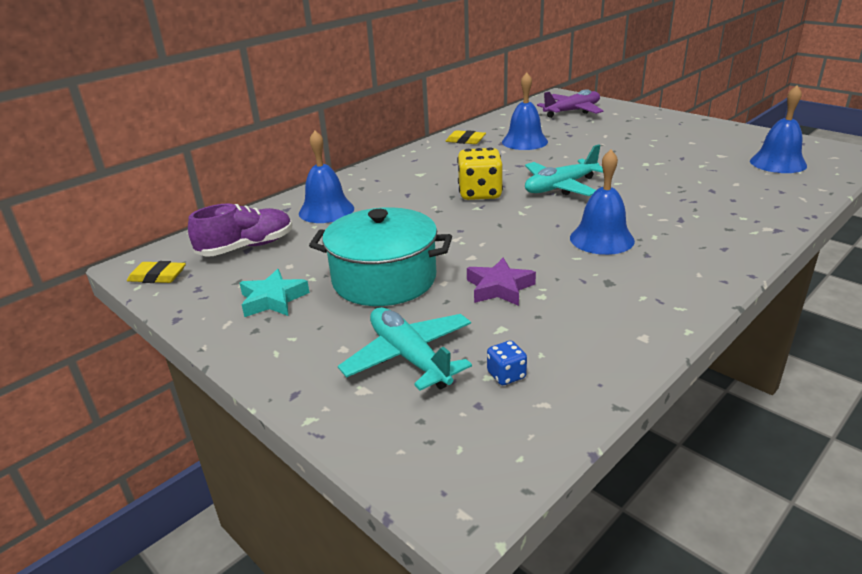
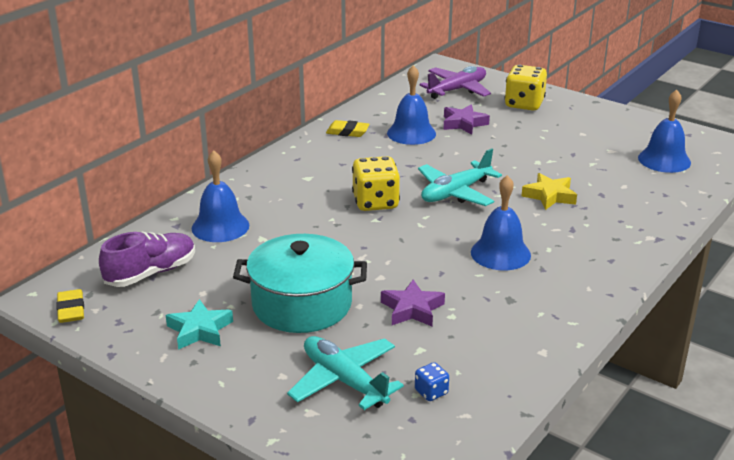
camera: 10 degrees left, 0 degrees up
yellow eraser [127,261,186,283] -> yellow eraser turned 75 degrees clockwise [56,289,84,323]
none -> purple star [443,105,490,135]
none -> yellow dice [504,65,547,111]
none -> yellow star [522,173,577,210]

